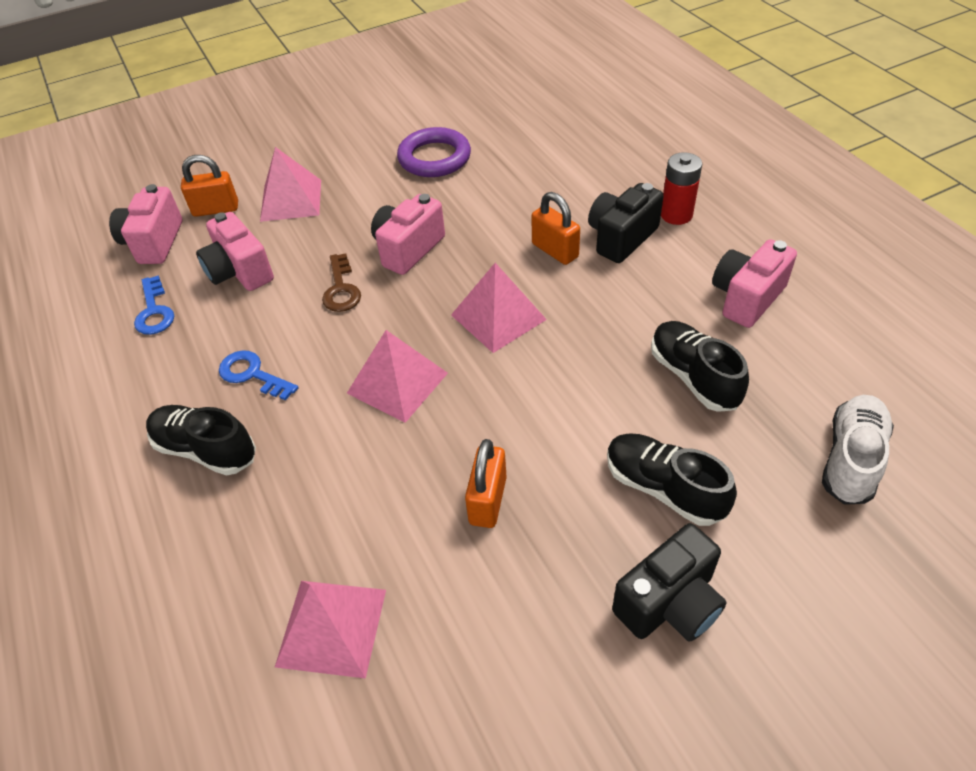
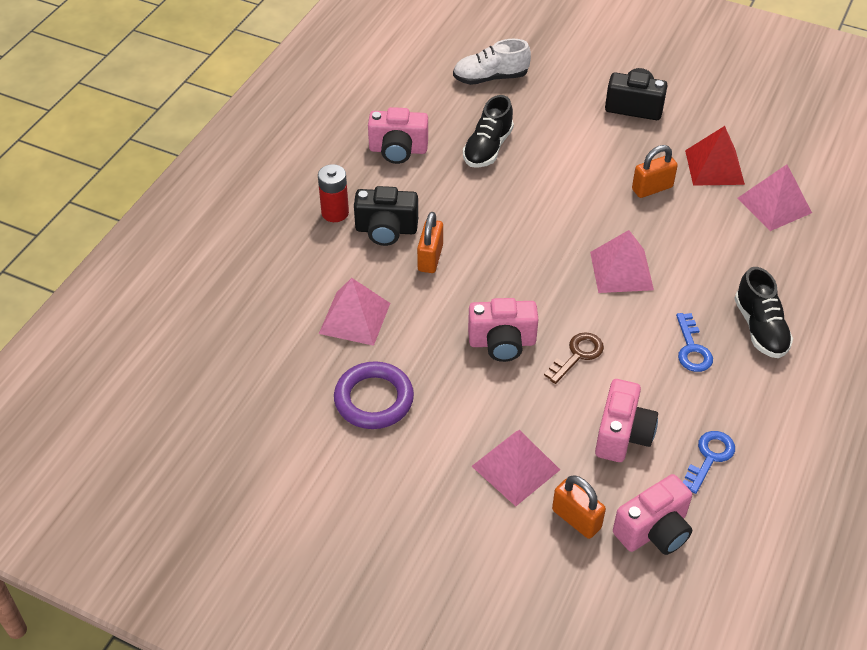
camera: 130 degrees left, 0 degrees up
pink pyramid [451,263,547,353] -> pink pyramid moved to [319,278,390,346]
black shoe [607,434,737,526] -> none
none -> red pyramid [685,126,745,186]

